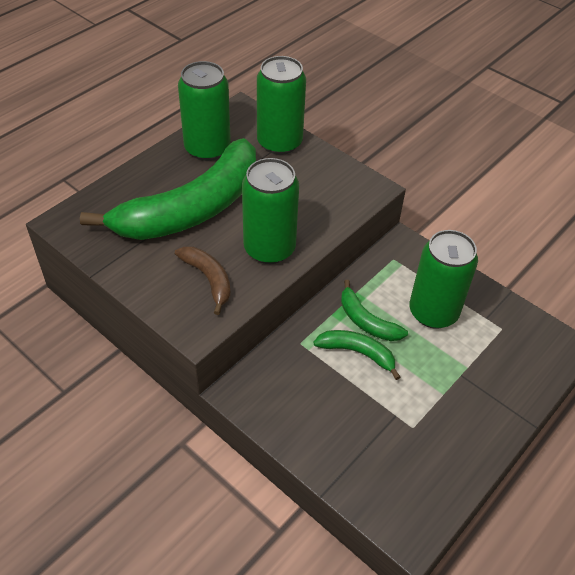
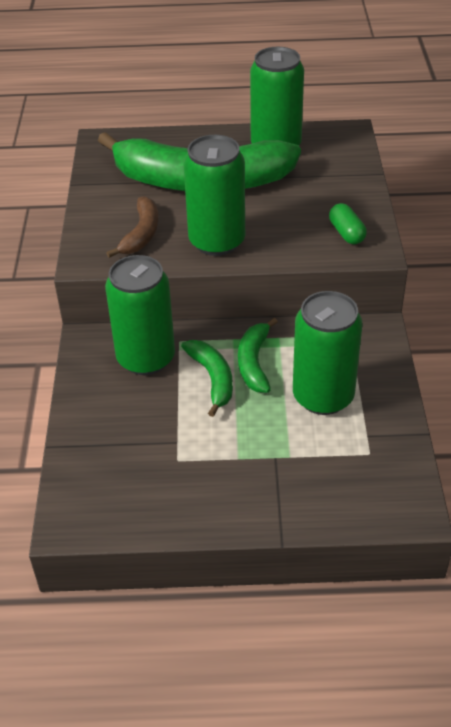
camera: 50 degrees right, 5 degrees down
green can [257,56,306,155] -> green can moved to [105,255,175,375]
none -> green capsule [329,203,367,244]

